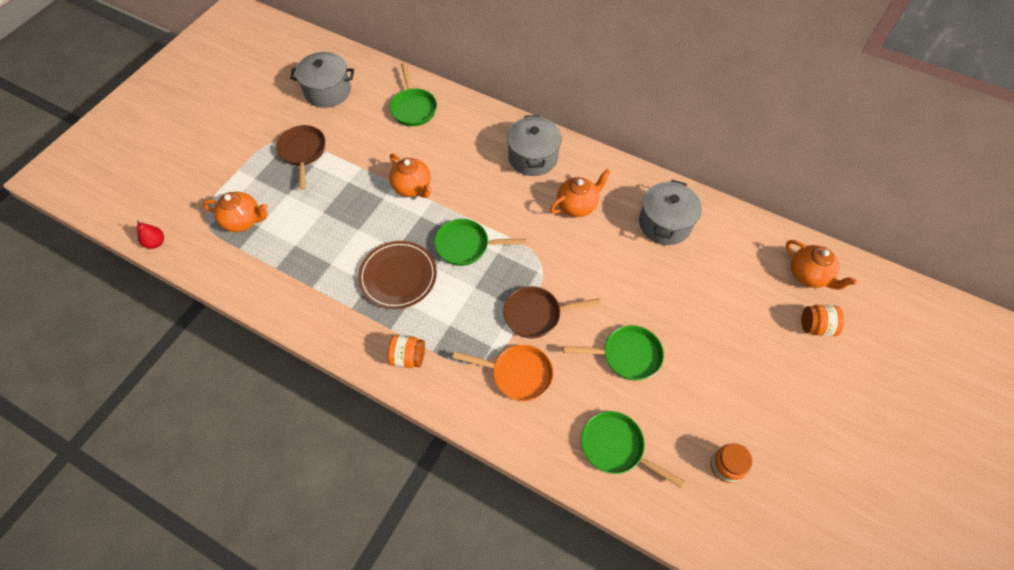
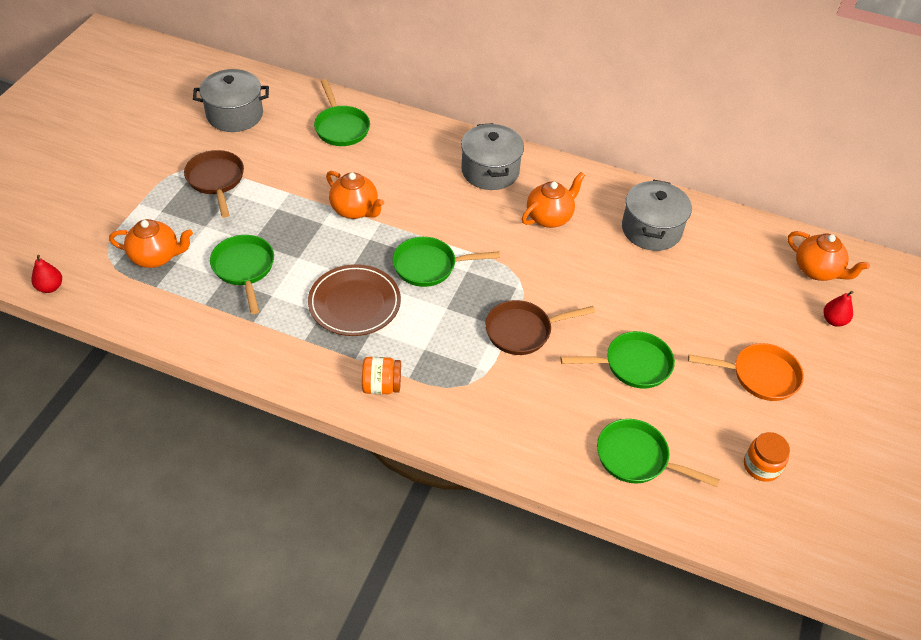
camera: 10 degrees left, 10 degrees down
orange pan [452,345,553,401] -> orange pan moved to [688,343,804,401]
orange jar [801,305,844,336] -> red pear [823,291,853,326]
none -> green pan [210,235,274,314]

